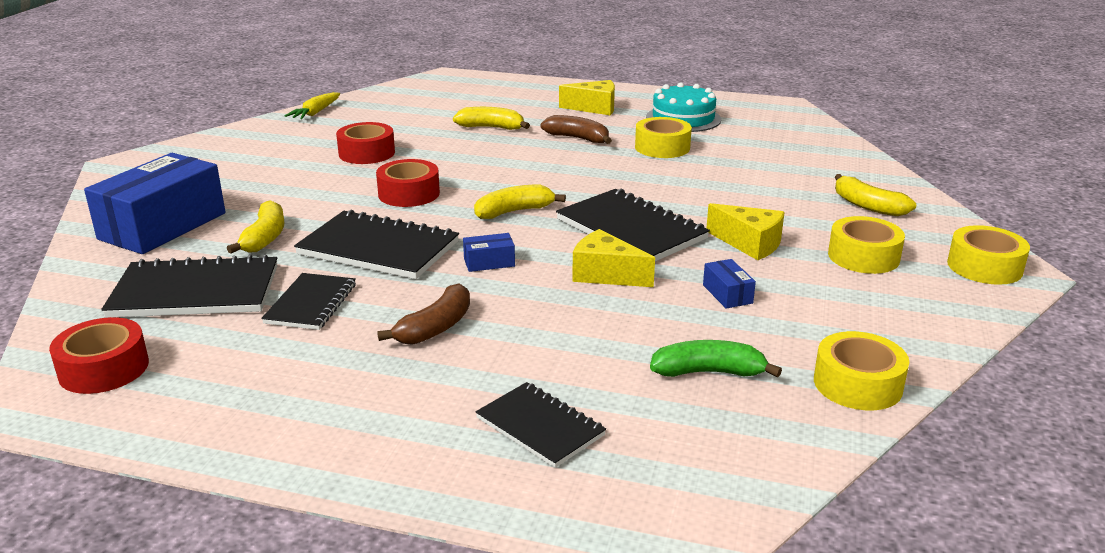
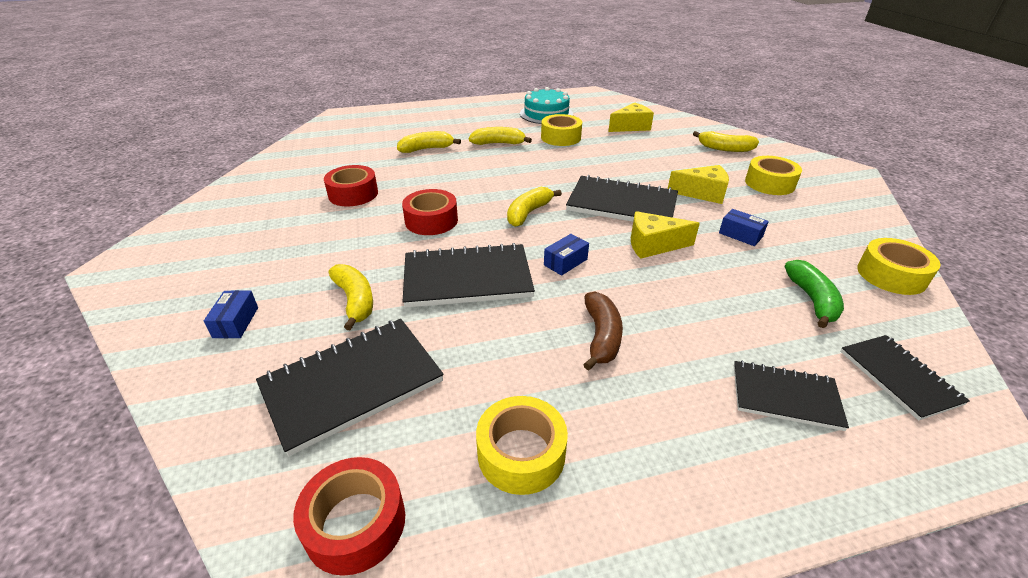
camera: 30 degrees left, 10 degrees up
blue box [84,153,226,254] -> blue box [204,290,258,338], size x0.41
black notebook [261,273,356,330] -> black notebook moved to [841,335,970,421]
yellow carrot [285,92,340,119] -> none
brown banana [540,115,612,144] -> yellow banana [469,127,532,145]
yellow cheese [559,80,615,115] -> yellow cheese moved to [608,103,654,132]
green banana [650,340,782,377] -> green banana turned 120 degrees clockwise [785,260,844,328]
yellow tape [947,225,1030,285] -> yellow tape moved to [476,396,568,495]

